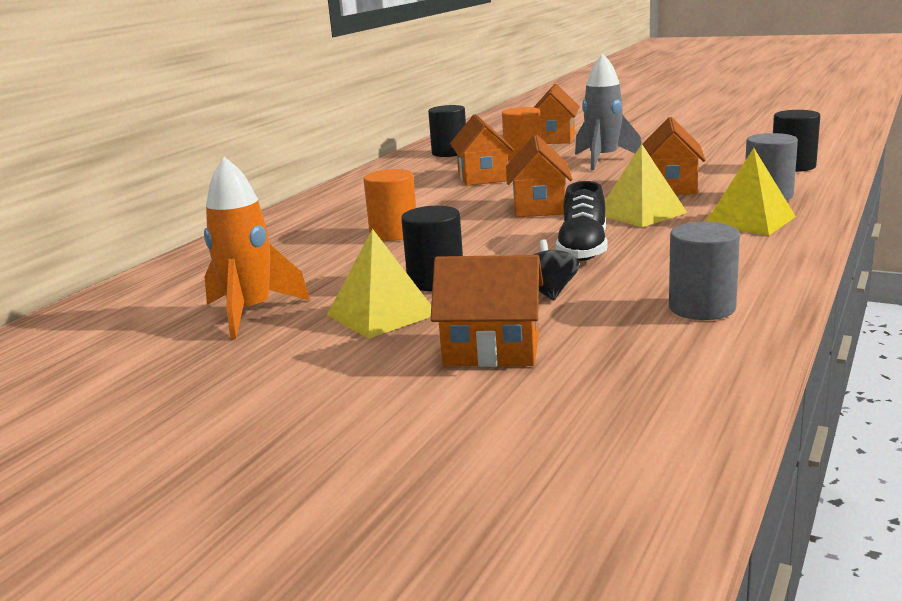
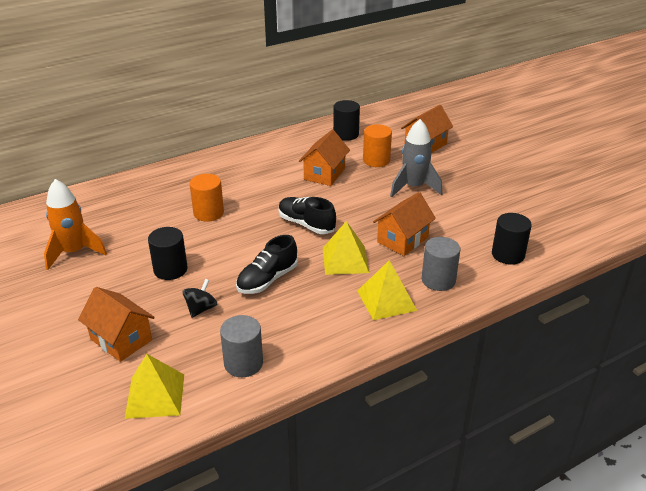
camera: 30 degrees right, 15 degrees up
yellow pyramid [327,229,431,339] -> yellow pyramid moved to [125,354,184,419]
orange house [506,135,572,217] -> black shoe [279,197,336,234]

